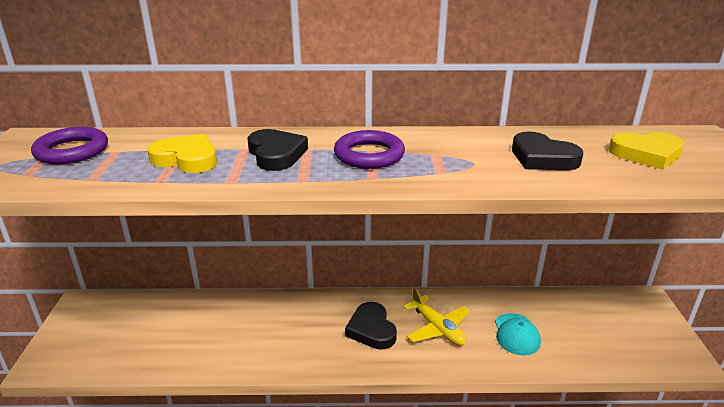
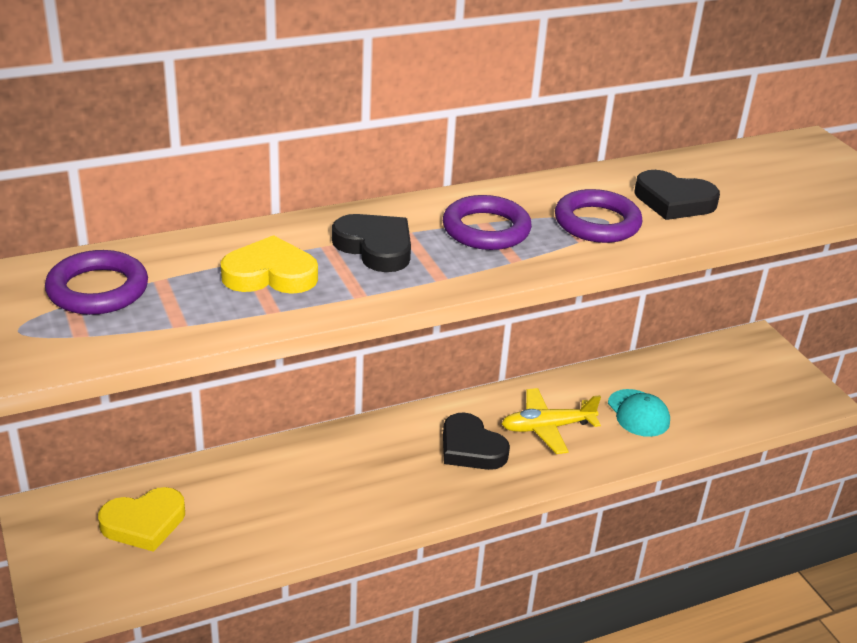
camera: 25 degrees left, 5 degrees up
yellow plane [403,287,470,346] -> yellow plane turned 135 degrees clockwise [502,388,601,454]
yellow heart [608,132,685,170] -> yellow heart moved to [98,487,185,552]
none -> purple ring [555,189,642,243]

